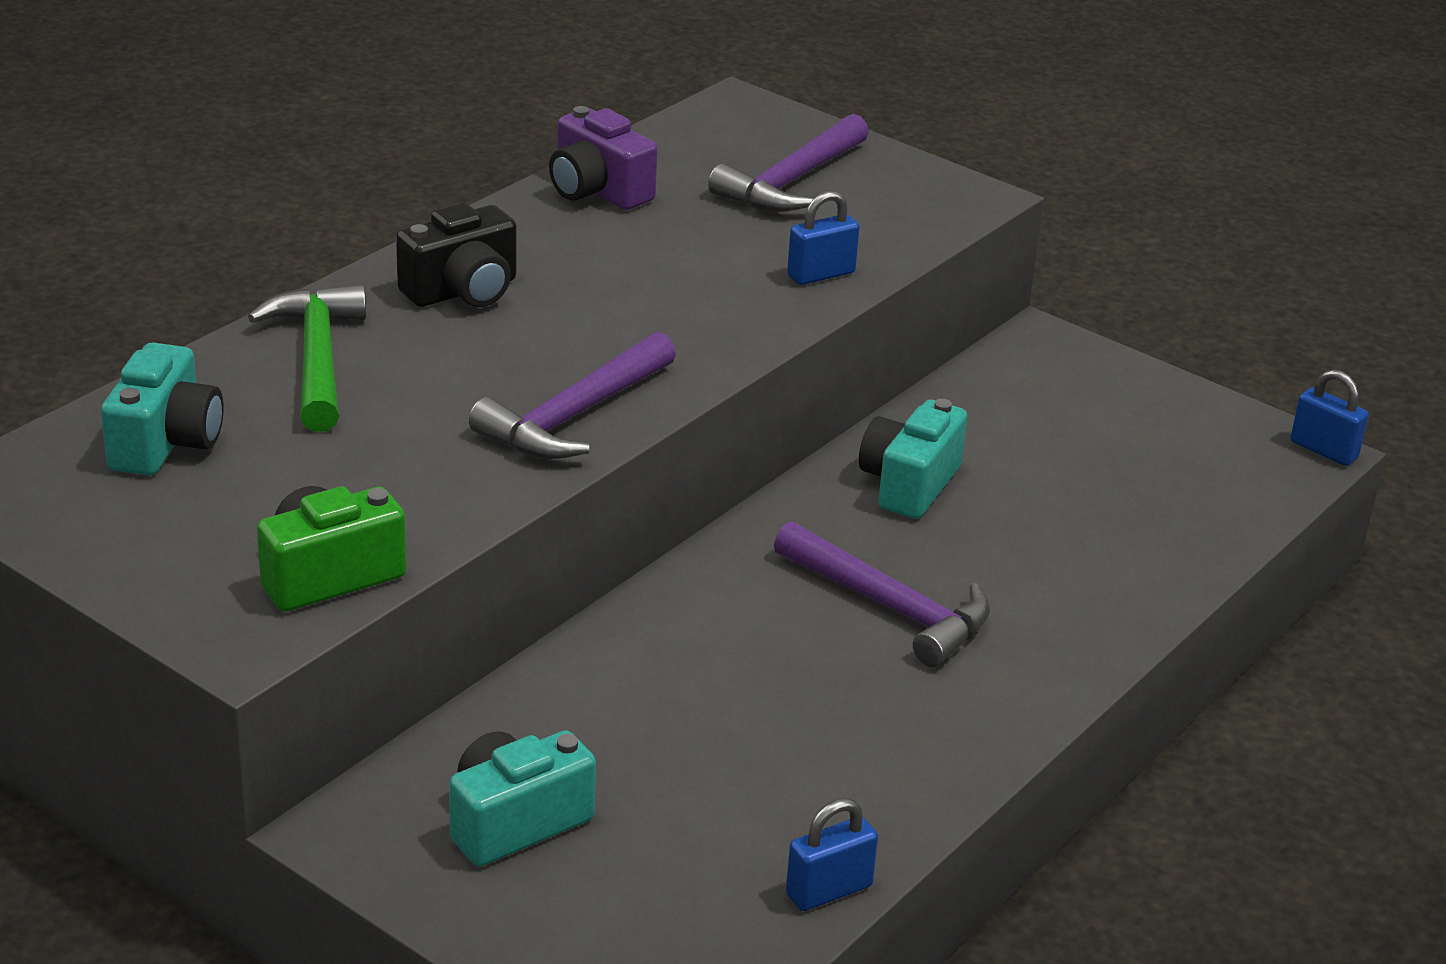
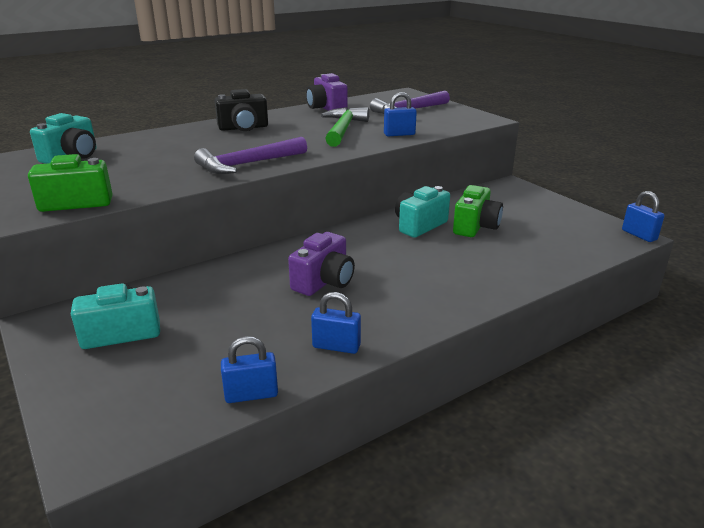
camera: 20 degrees right, 5 degrees down
green hammer [248,284,366,432] -> green hammer moved to [321,107,369,147]
purple hammer [774,521,990,667] -> none
none -> purple camera [288,232,355,296]
none -> blue padlock [311,292,361,354]
none -> green camera [453,185,503,237]

